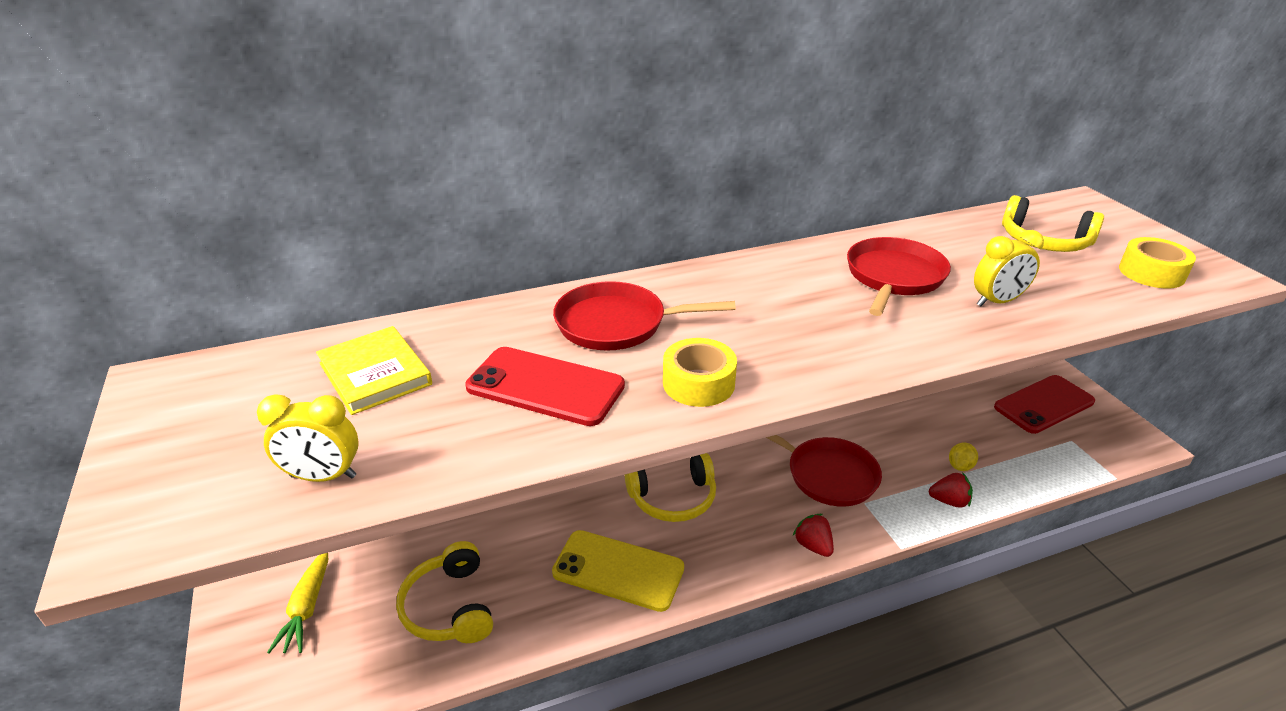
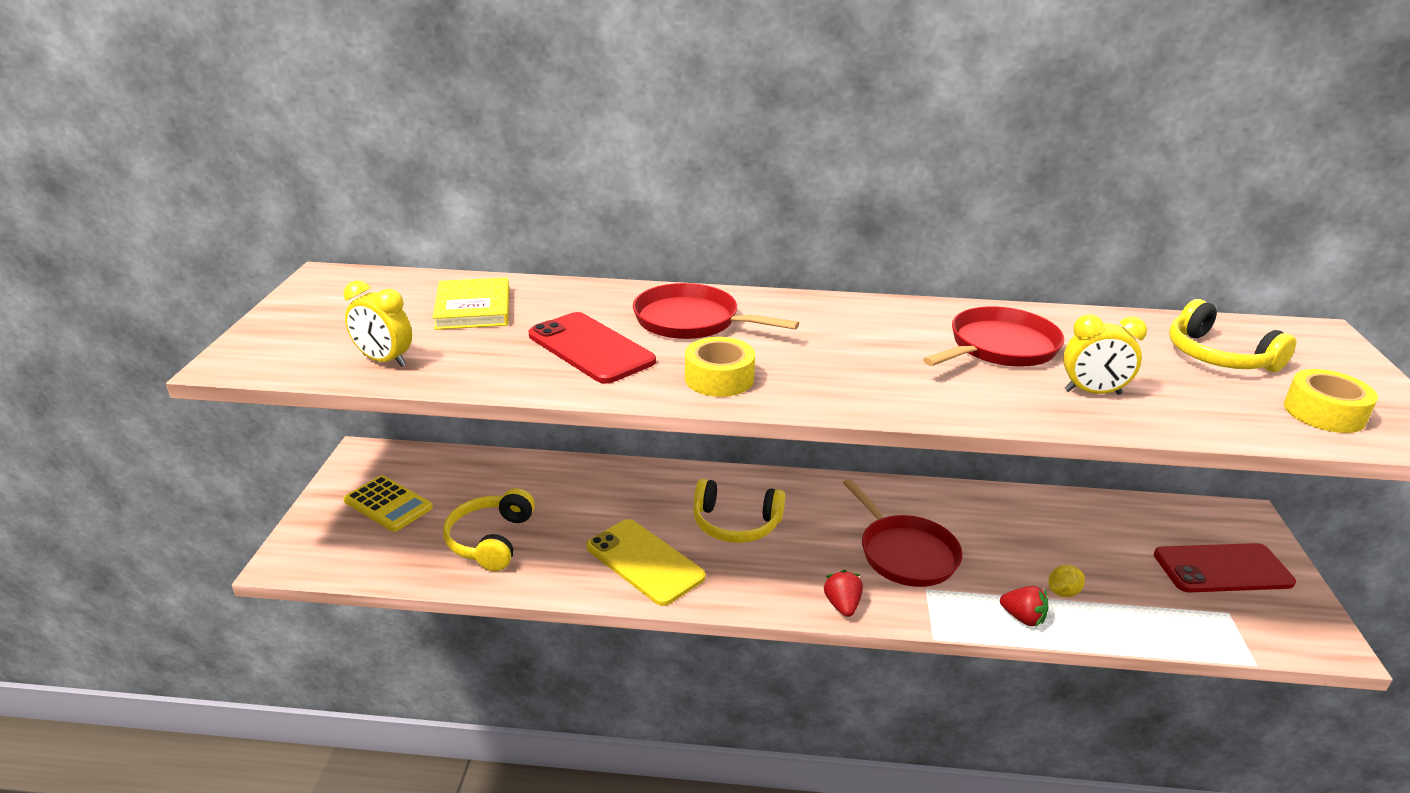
camera: 25 degrees right, 5 degrees down
yellow carrot [267,553,328,653] -> yellow calculator [343,475,433,532]

